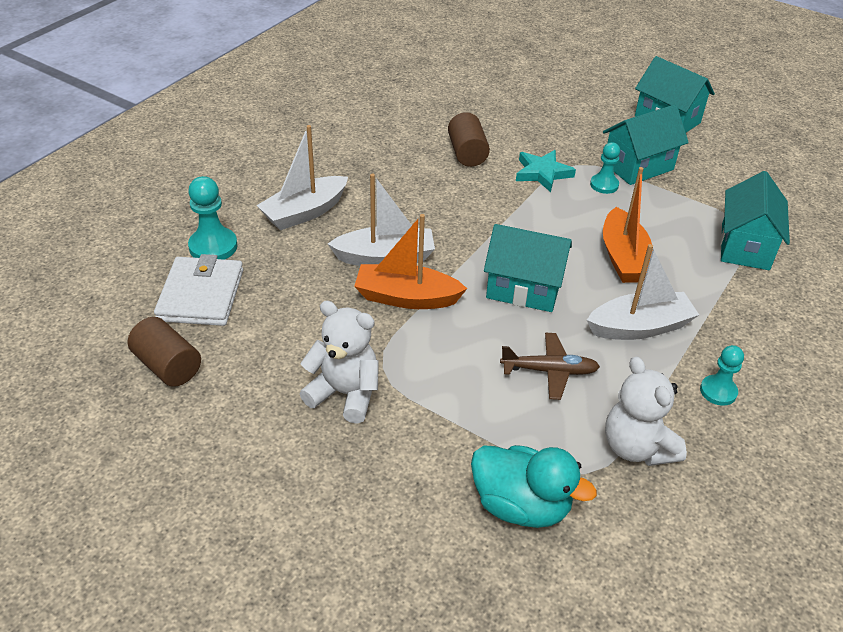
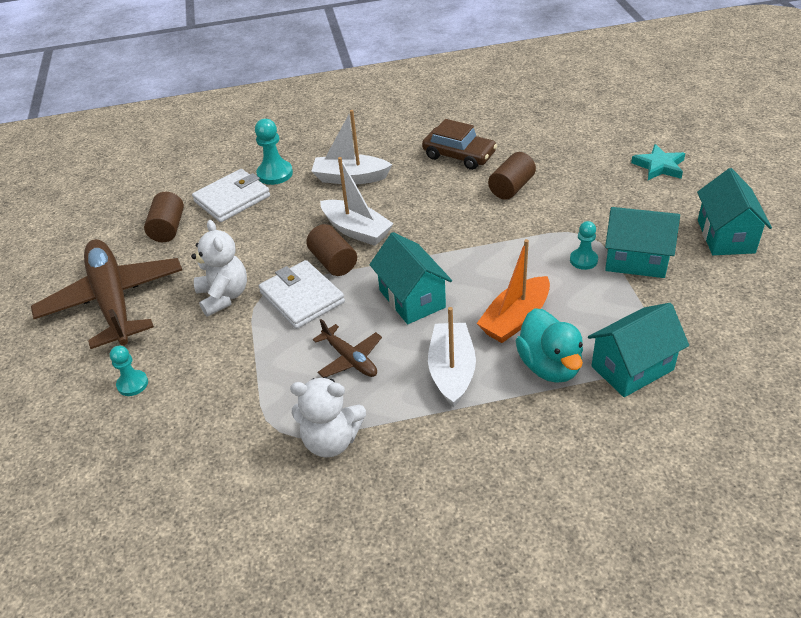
camera: 50 degrees right, 0 degrees up
orange boat [354,214,467,309] -> brown cylinder [306,224,357,276]
turquoise duck [471,445,597,528] -> turquoise duck moved to [516,308,583,383]
turquoise star [516,150,576,192] -> turquoise star moved to [631,144,685,180]
white boat [587,244,699,340] -> white boat turned 120 degrees counterclockwise [428,307,476,408]
white teddy bear [605,356,687,466] -> white teddy bear turned 105 degrees counterclockwise [290,377,366,457]
turquoise pawn [700,345,744,406] -> turquoise pawn moved to [110,346,148,396]
none -> brown plane [31,239,182,349]
none -> white wallet [259,260,345,329]
none -> brown car [422,119,497,170]

